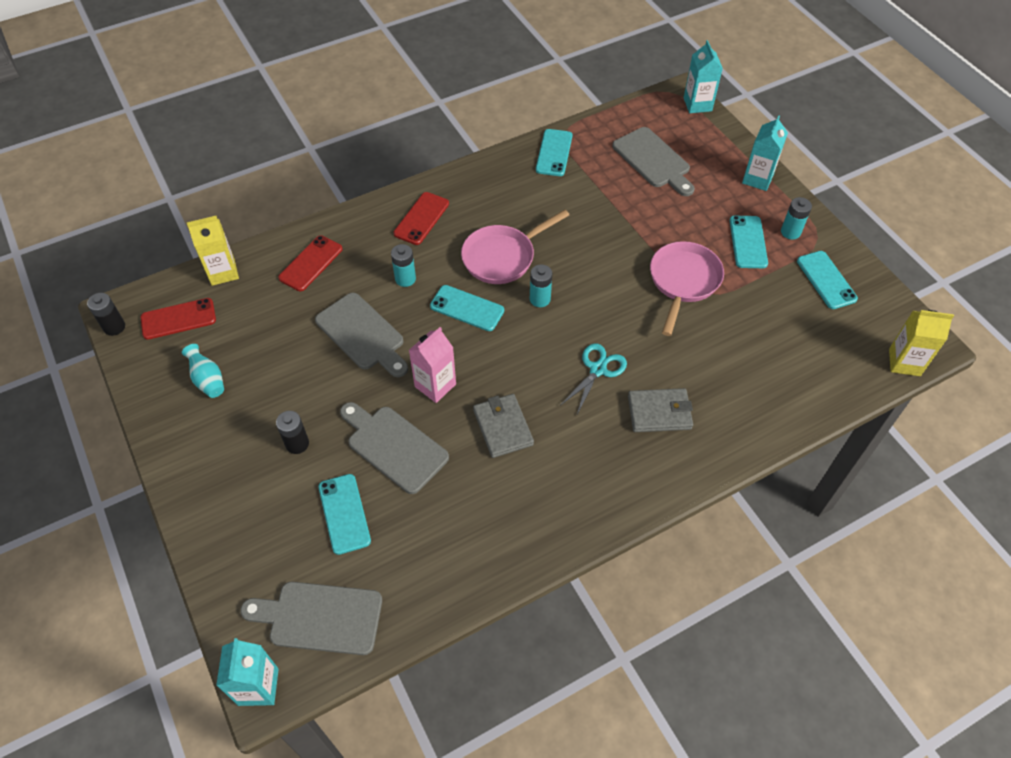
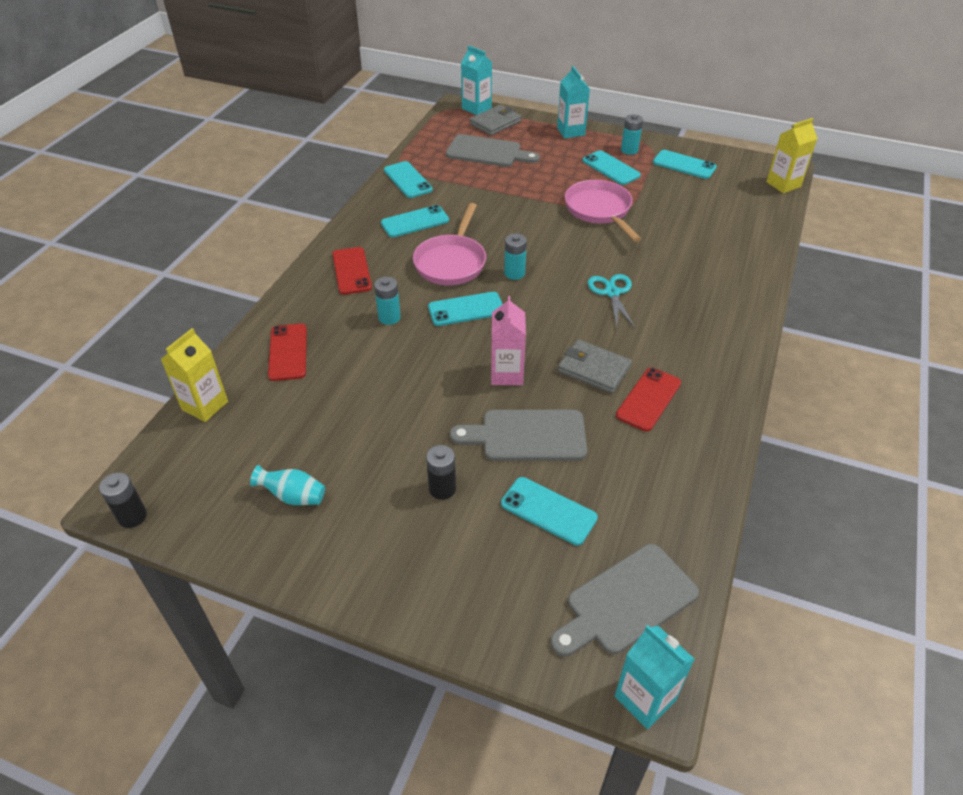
camera: 40 degrees left, 10 degrees down
red phone [140,298,216,340] -> red phone moved to [616,368,681,431]
grey cutting board [315,293,408,377] -> none
grey wallet [628,388,693,432] -> grey wallet moved to [470,105,521,136]
none -> turquoise phone [381,205,449,237]

